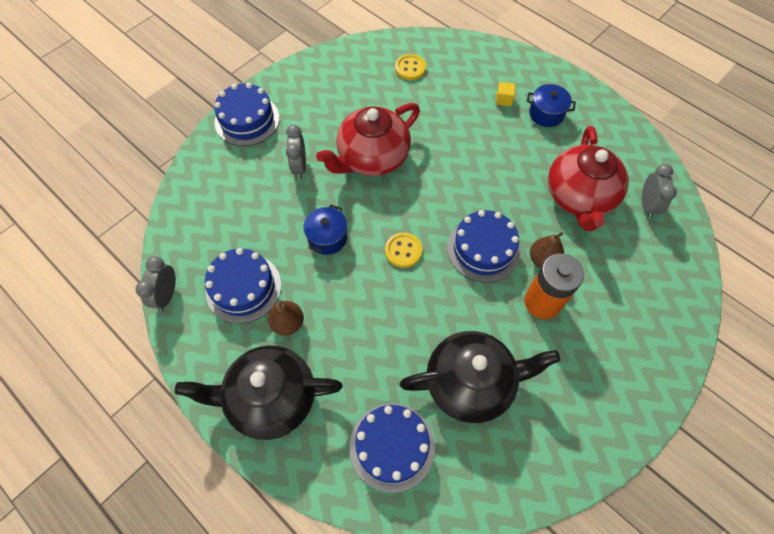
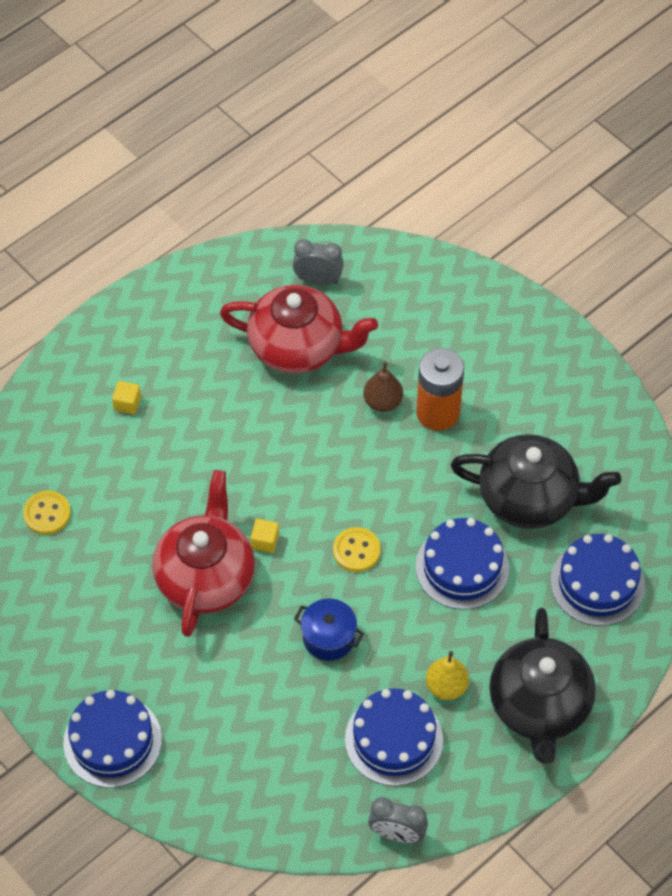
camera: 85 degrees left, 5 degrees down
brown pear [268,300,304,336] -> yellow pear [426,651,469,700]
grey clock [286,125,306,179] -> none
red teapot [316,103,420,176] -> red teapot turned 135 degrees counterclockwise [152,470,255,637]
black teapot [399,331,560,423] -> black teapot turned 105 degrees clockwise [450,434,621,529]
blue cake [447,210,520,282] -> blue cake moved to [416,518,509,610]
blue pot [527,84,576,127] -> none
none -> yellow cube [250,519,279,553]

